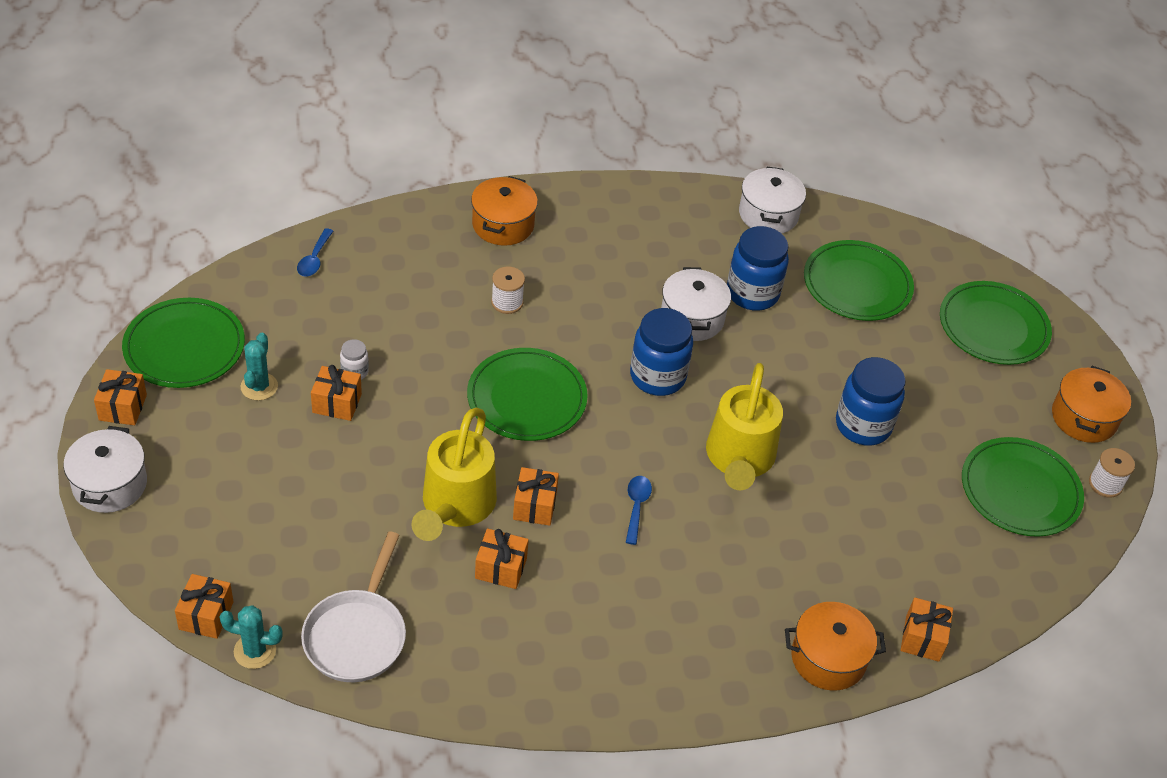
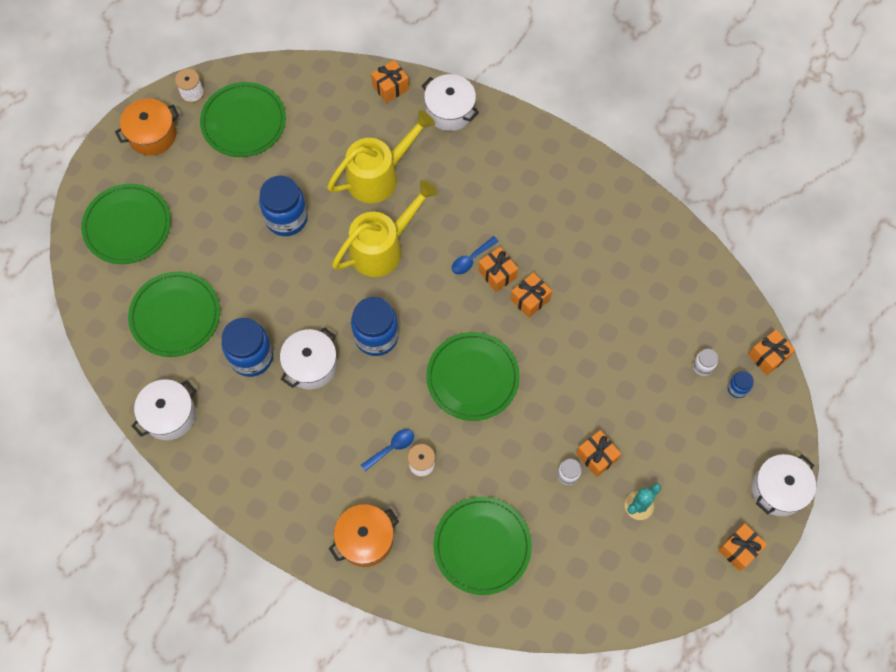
camera: 135 degrees left, 20 degrees up
green plate [122,298,245,388] -> green plate moved to [433,497,532,595]
turquoise cactus [220,605,283,669] -> none
blue spoon [297,228,333,277] -> blue spoon moved to [361,429,414,471]
white pan [301,532,406,682] -> none
yellow watering can [412,408,497,541] -> yellow watering can moved to [327,110,435,203]
orange gift [475,528,529,589] -> orange gift moved to [478,247,518,292]
orange pot [785,602,886,691] -> white pot [422,74,479,131]
none -> white jar [693,349,718,376]
none -> blue jar [727,371,754,398]

